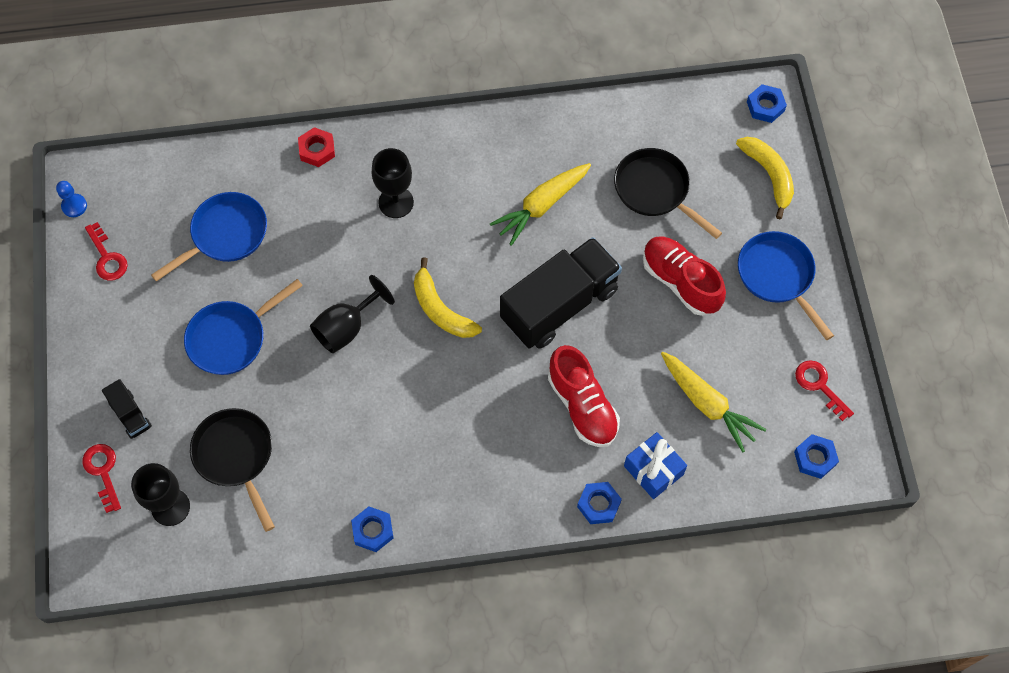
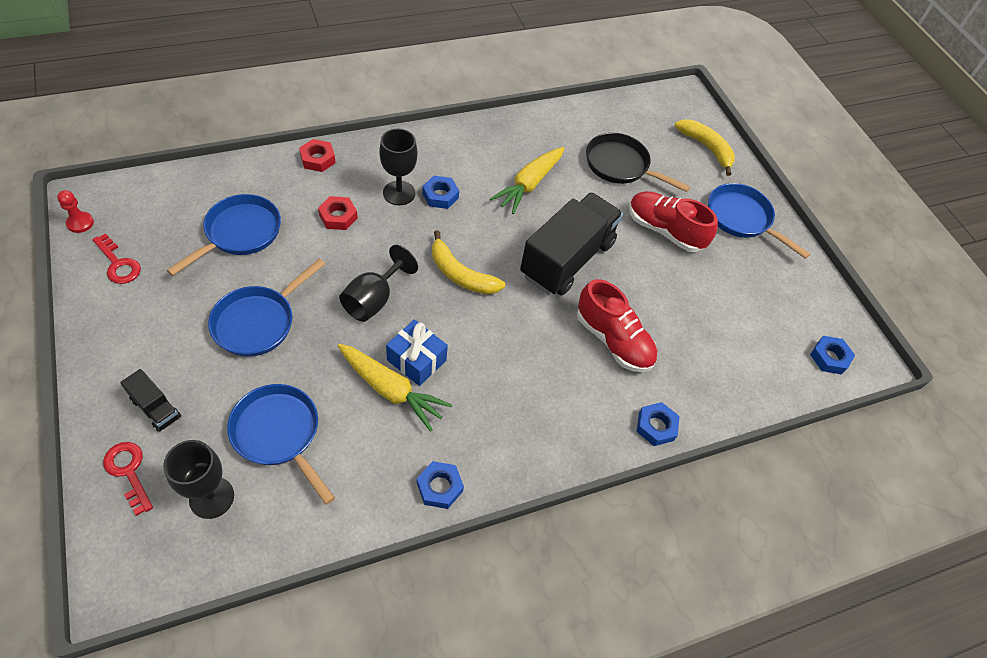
camera: 20 degrees left, 10 degrees down
blue pawn [56,181,87,217] -> red pawn [57,190,94,233]
black pan [190,408,275,532] -> blue pan [227,384,335,505]
blue gift [624,432,687,499] -> blue gift moved to [386,320,448,386]
yellow carrot [661,352,766,452] -> yellow carrot moved to [338,344,452,432]
blue nut [747,84,787,123] -> blue nut moved to [422,176,459,209]
red key [795,360,854,421] -> none
none -> red nut [318,196,358,230]

